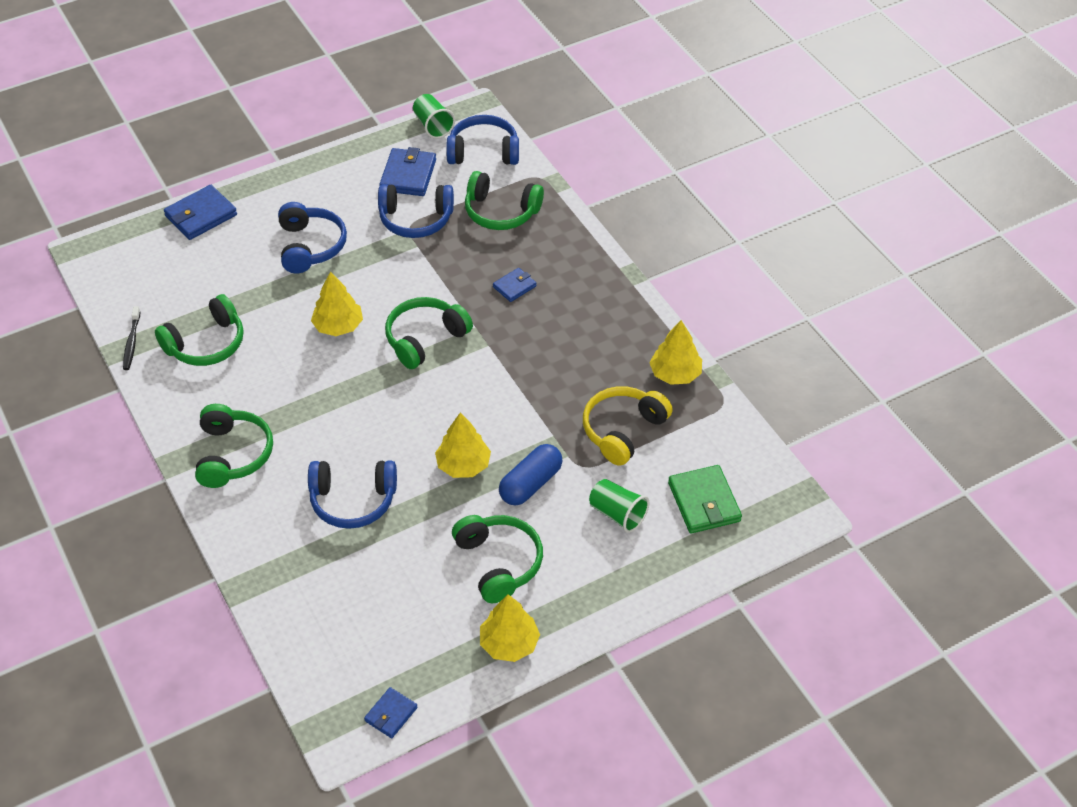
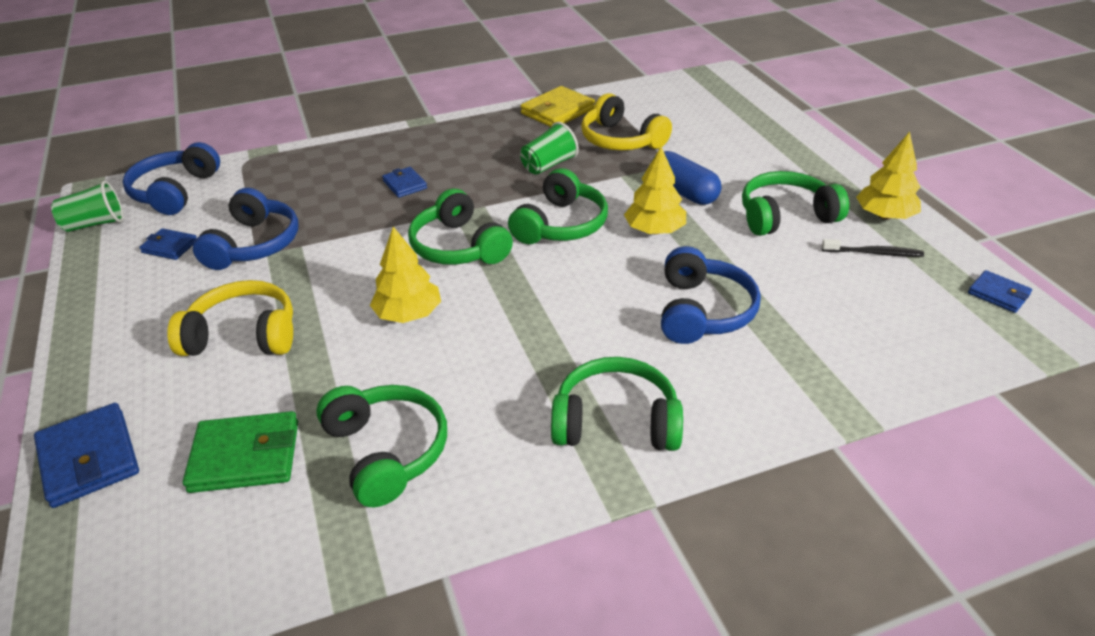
camera: 80 degrees left, 10 degrees down
black toothbrush [123,306,141,370] -> black toothbrush moved to [822,239,924,257]
blue headphones [278,202,347,273] -> yellow headphones [167,280,293,356]
blue wallet [379,147,436,196] -> blue wallet [139,228,197,260], size x0.58
green headphones [465,171,544,230] -> green headphones moved to [508,168,608,244]
green cup [589,479,649,533] -> green cup moved to [520,122,579,175]
yellow tree [649,320,702,385] -> yellow wallet [521,86,595,127]
green wallet [668,465,742,533] -> green wallet moved to [183,411,298,493]

